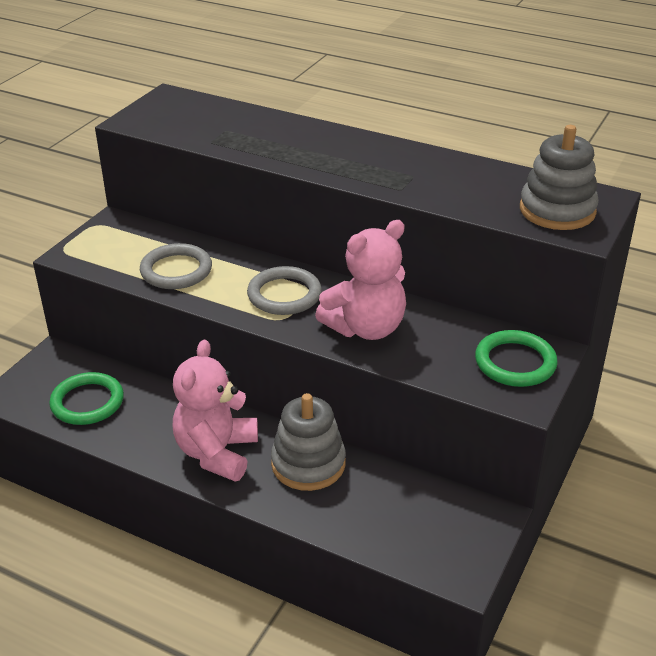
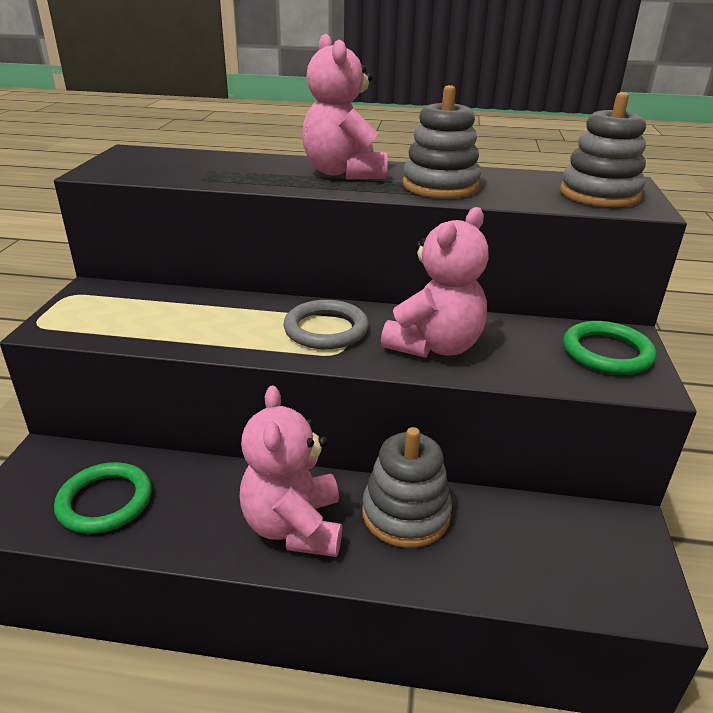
camera: 20 degrees left, 5 degrees down
grey ring [140,243,212,289] -> none
none -> pink teddy bear [302,34,388,180]
none -> grey stacking toy [403,85,481,198]

